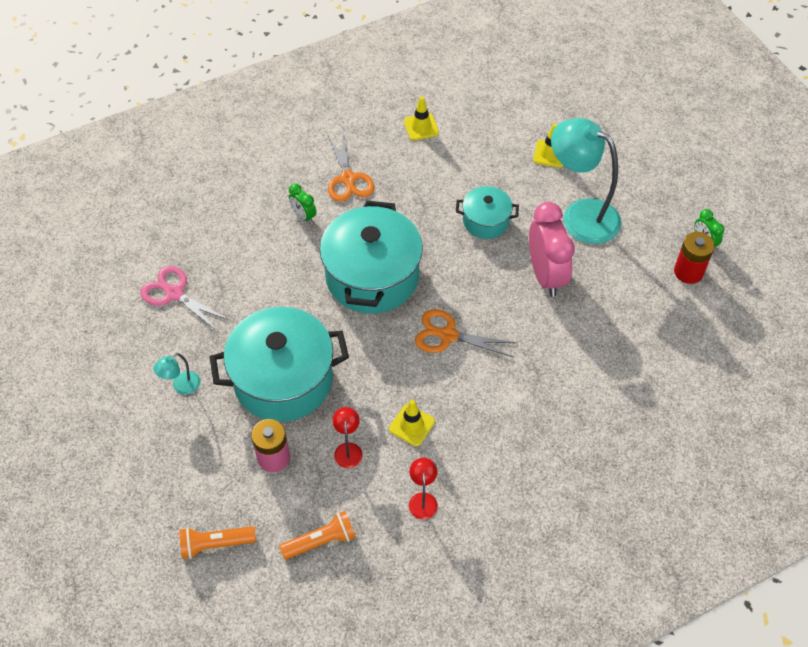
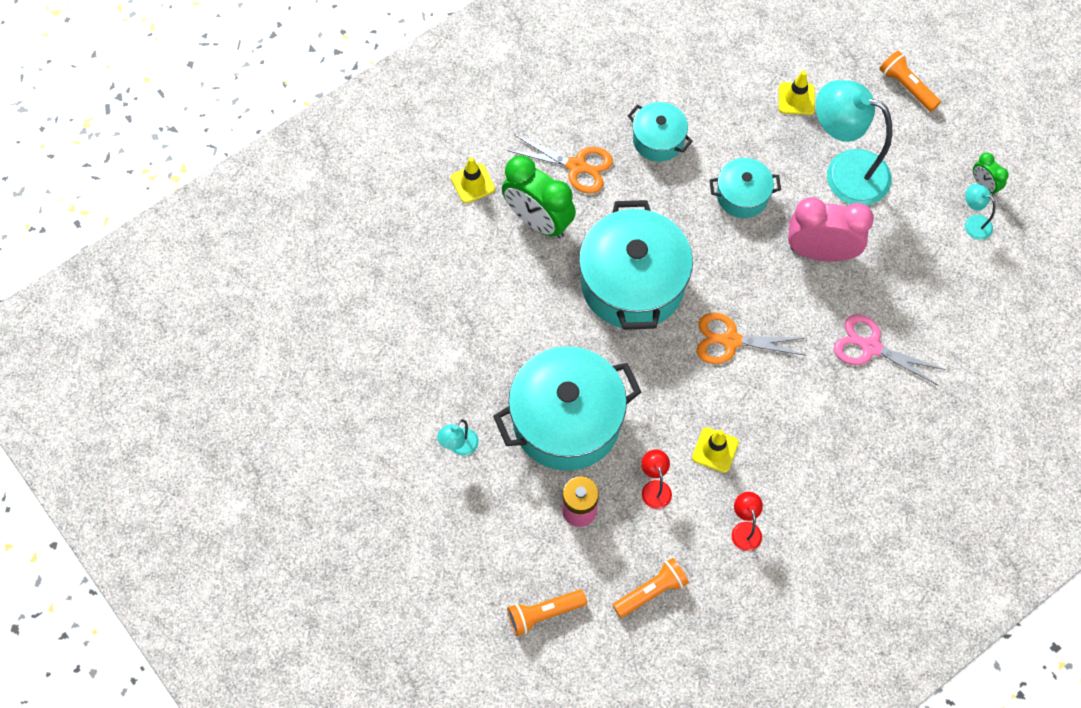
camera: 10 degrees left, 10 degrees up
pink scissors [140,266,231,331] -> pink scissors moved to [834,314,945,386]
green clock [289,183,317,224] -> green clock [502,155,576,238], size x2.09
orange scissors [328,133,374,202] -> orange scissors turned 45 degrees counterclockwise [507,135,613,194]
yellow traffic cone [404,96,439,141] -> yellow traffic cone moved to [451,157,495,204]
pink clock [529,202,575,297] -> pink clock turned 60 degrees counterclockwise [788,197,874,262]
red battery [674,232,715,284] -> turquoise lamp [965,184,996,240]
none -> turquoise pot [628,102,693,162]
none -> orange flashlight [880,51,941,112]

